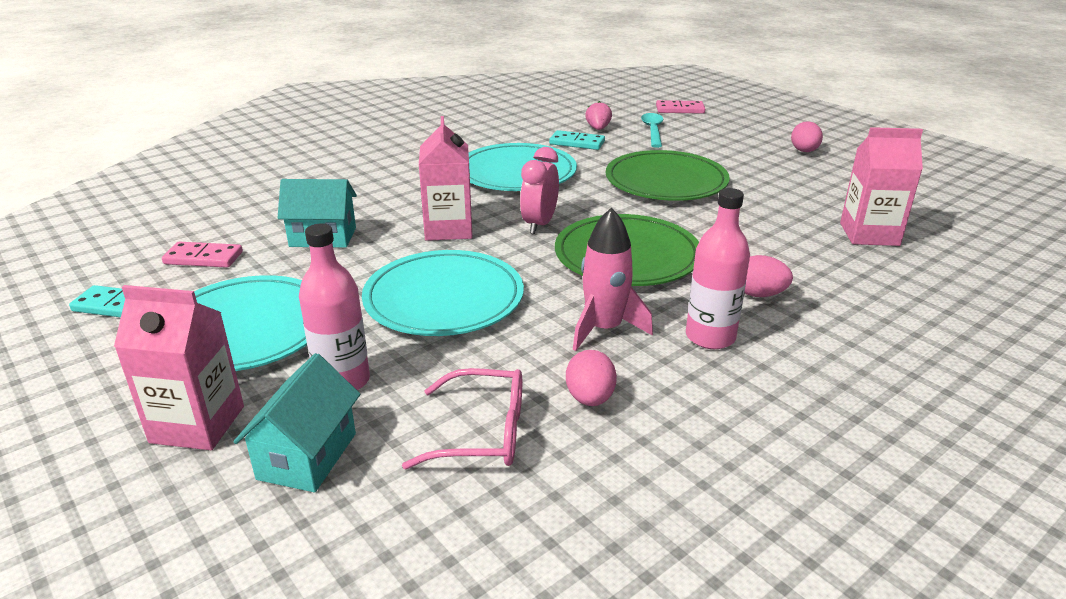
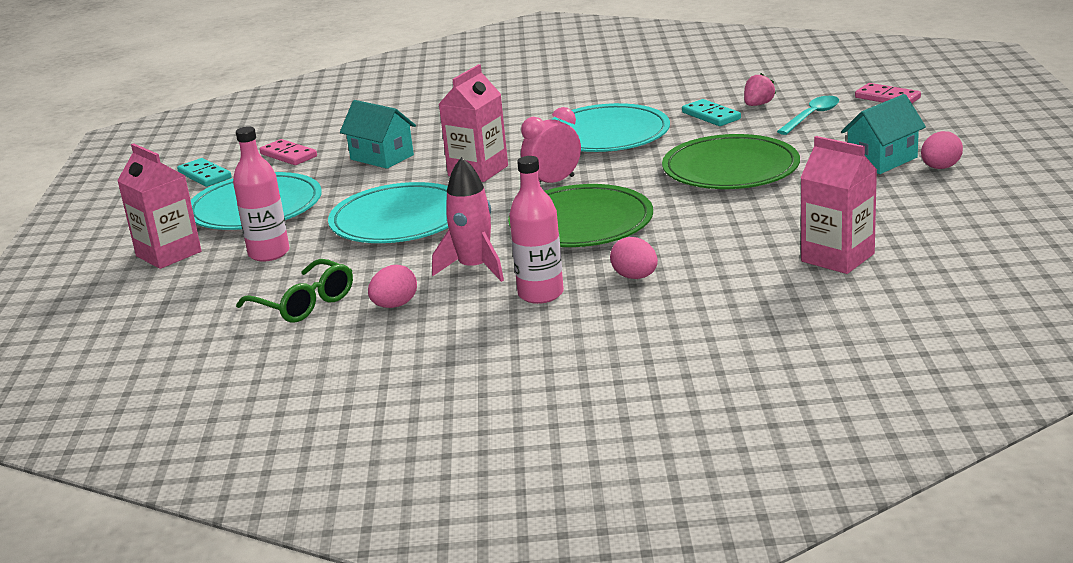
camera: 40 degrees right, 5 degrees down
turquoise house [234,353,360,492] -> turquoise house moved to [841,94,926,174]
pink glasses [402,368,522,469] -> green glasses [236,259,353,322]

